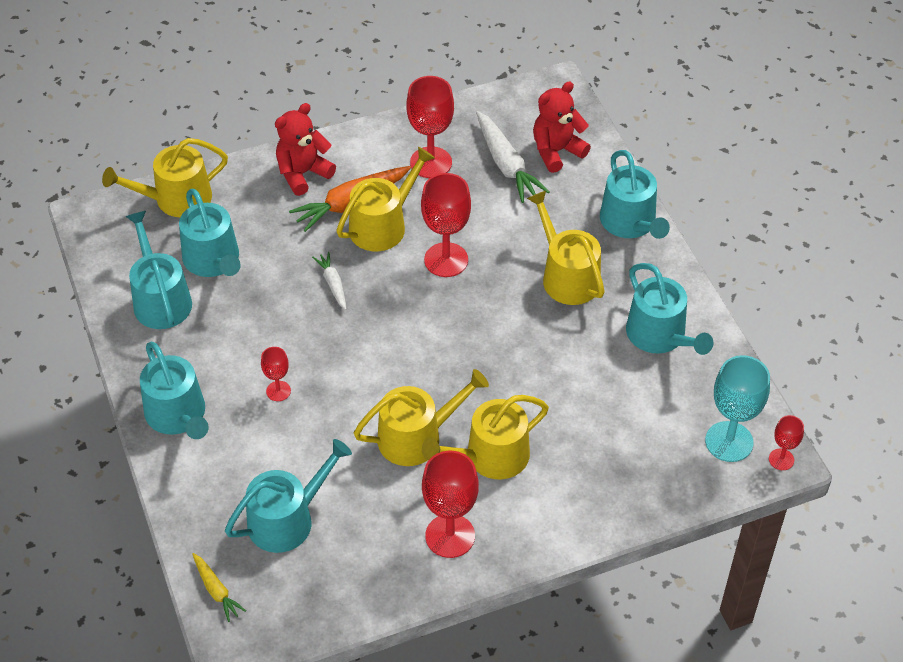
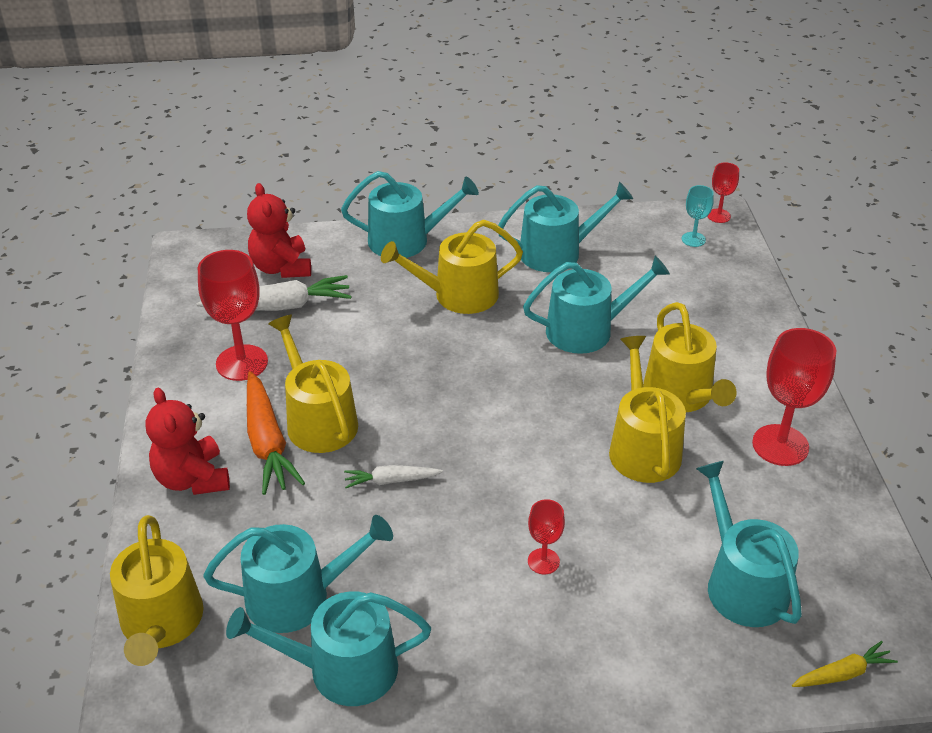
camera: 75 degrees left, 10 degrees down
turquoise watering can [140,342,209,439] -> turquoise watering can moved to [523,256,670,354]
red goblet [421,173,471,277] -> none
turquoise goblet [705,355,770,462] -> turquoise goblet [682,185,714,247], size x0.53

